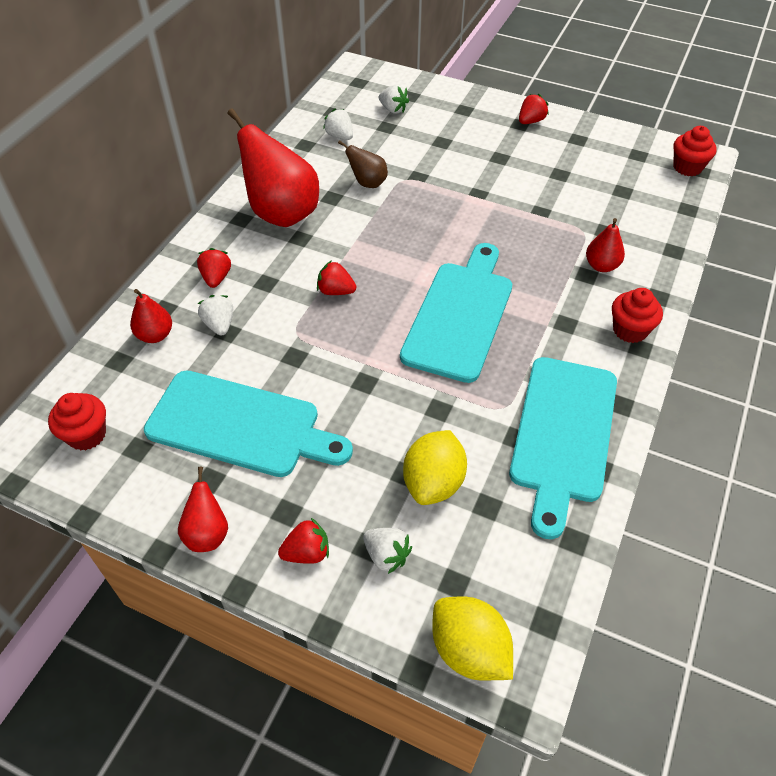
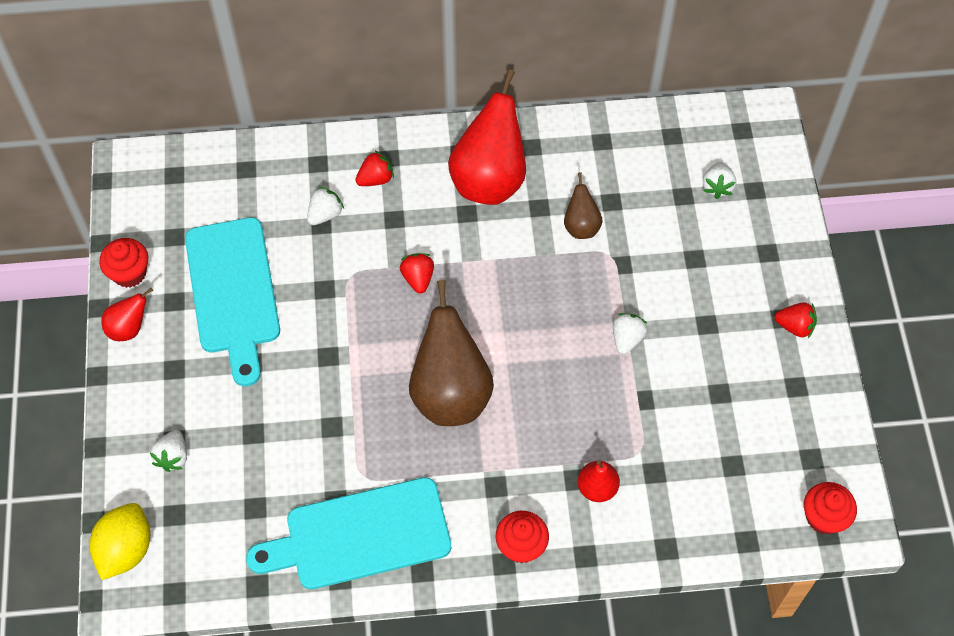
camera: 60 degrees right, 10 degrees up
red cupcake [48,393,106,450] -> red cupcake moved to [99,238,148,288]
red pear [130,289,172,343] -> none
red strawberry [278,518,329,564] -> none
white strawberry [323,108,353,140] -> white strawberry moved to [613,313,647,354]
turquoise cutting board [400,243,512,383] -> brown pear [409,280,494,426]
yellow lemon [403,430,467,505] -> none

